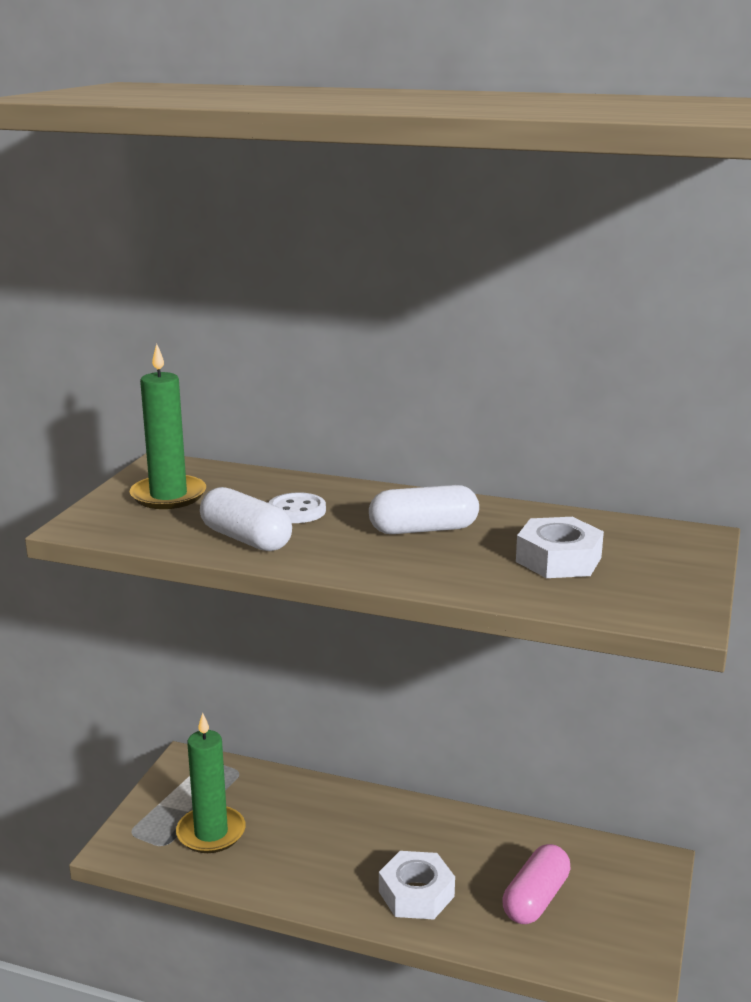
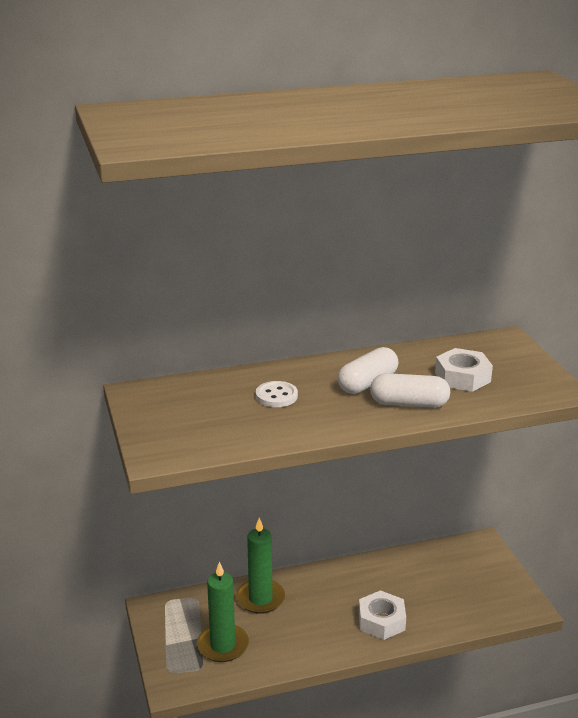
camera: 35 degrees left, 5 degrees up
green candle [130,344,206,509] -> green candle moved to [236,518,285,614]
white capsule [200,487,292,551] -> white capsule moved to [370,373,450,408]
pink capsule [503,844,571,924] -> none

